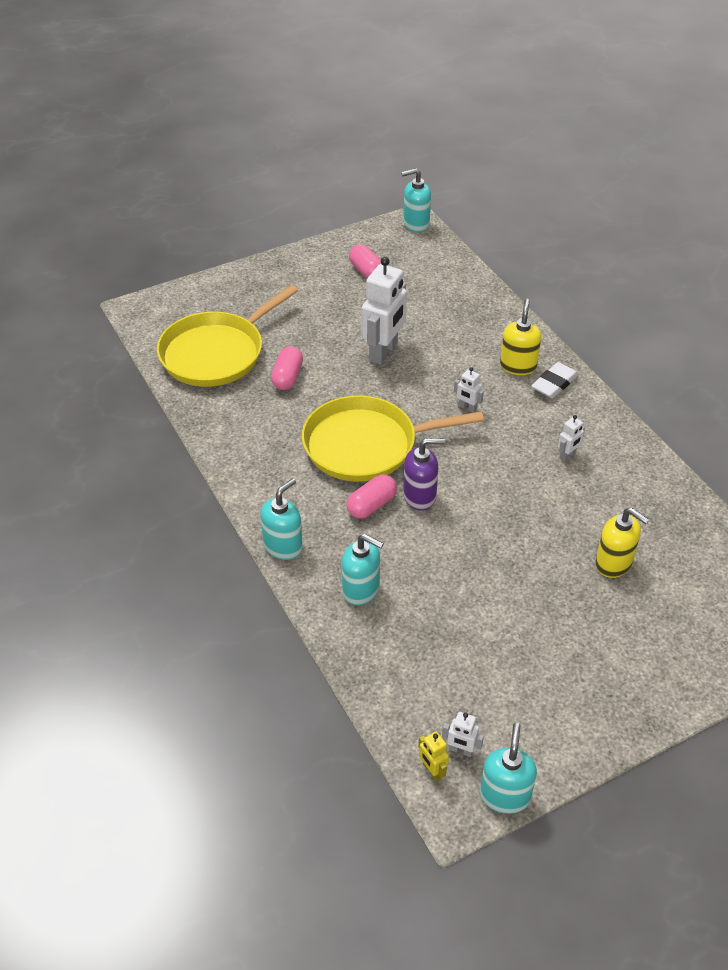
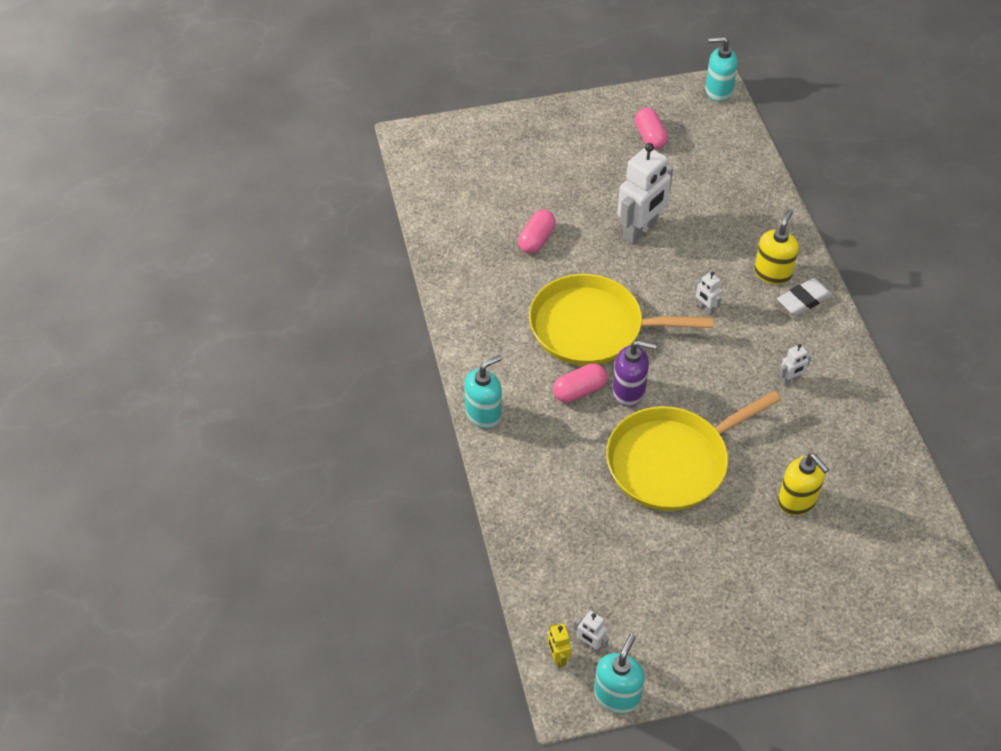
camera: 15 degrees right, 5 degrees up
yellow pan [157,285,298,387] -> yellow pan moved to [606,391,781,511]
turquoise soap dispenser [342,534,384,605] -> none

